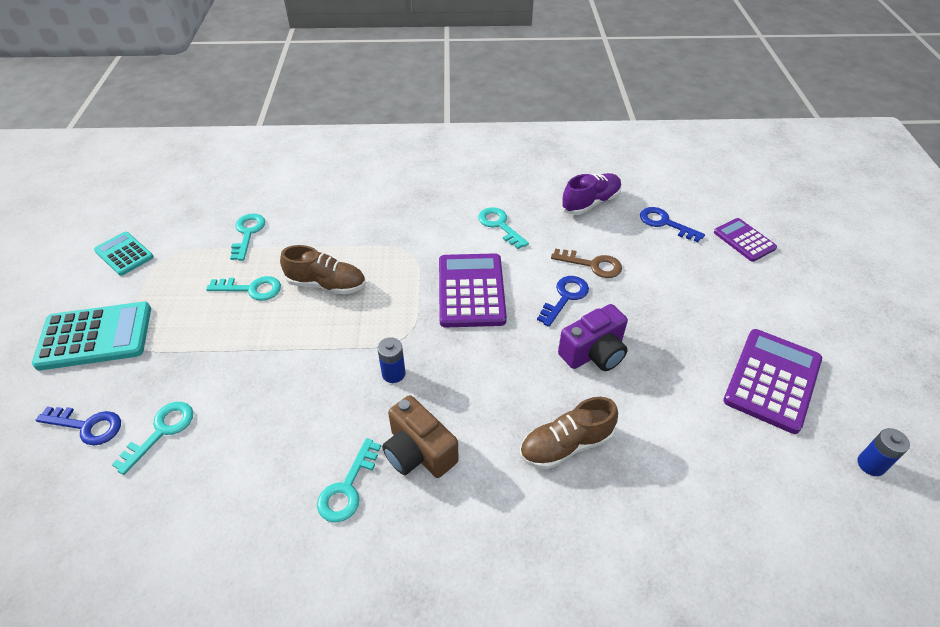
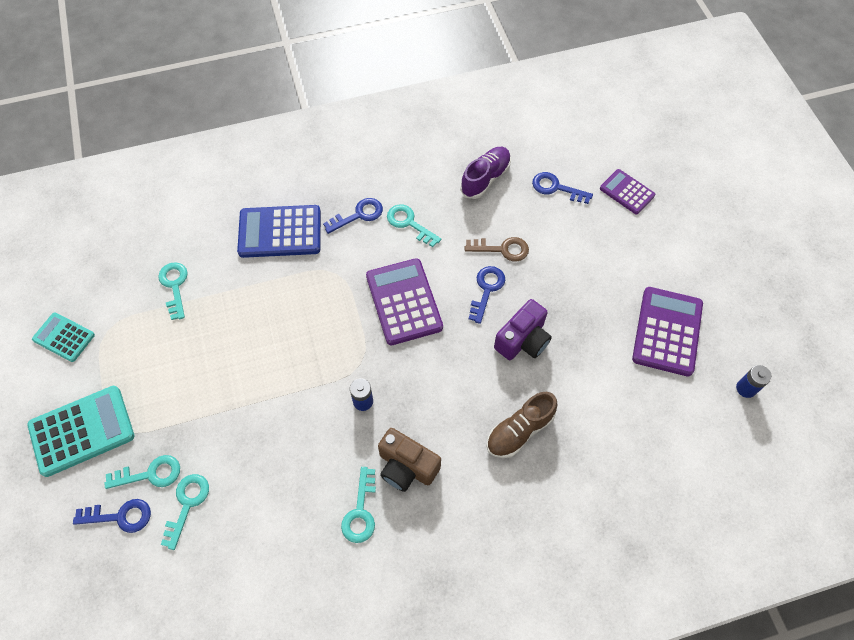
camera: 15 degrees left, 15 degrees up
turquoise key [206,276,281,301] -> turquoise key moved to [104,455,180,489]
brown shoe [280,245,366,295] -> none
none -> blue calculator [237,205,321,258]
none -> blue key [323,198,383,234]

